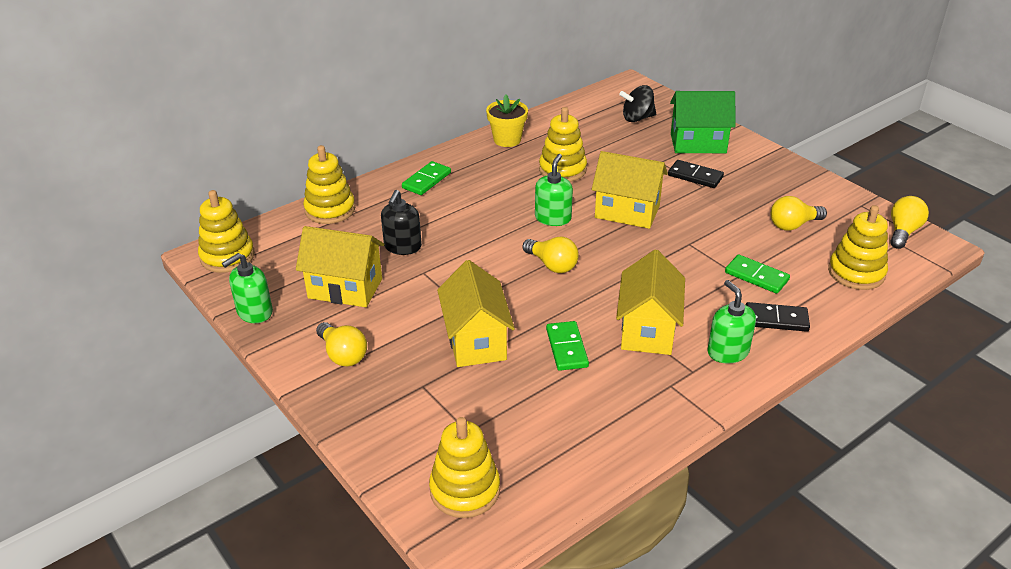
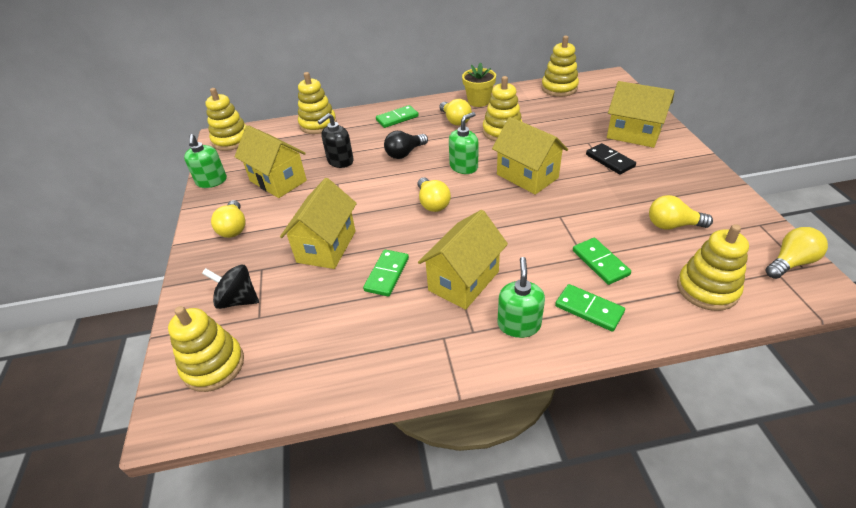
camera: 30 degrees right, 5 degrees up
green soap dispenser [222,253,273,323] -> green soap dispenser turned 90 degrees counterclockwise [184,134,227,188]
black spinning top [619,85,656,122] -> black spinning top moved to [202,265,259,309]
green house [670,91,736,153] -> yellow house [607,81,675,148]
black domino [746,302,810,332] -> green domino [555,284,625,332]
none -> black light bulb [384,131,428,159]
none -> yellow light bulb [439,99,472,126]
none -> yellow stacking toy [541,36,579,97]

